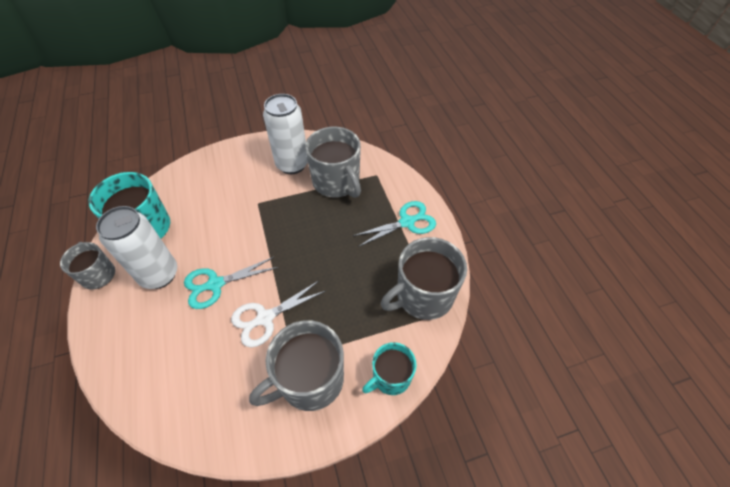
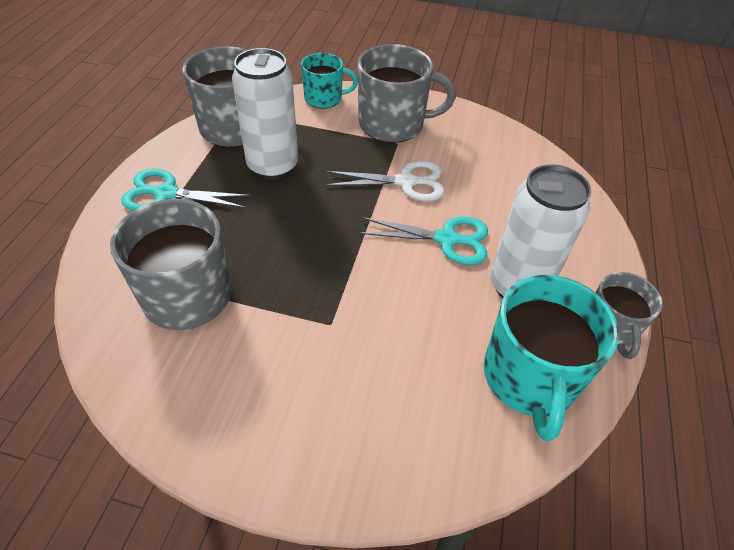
camera: 150 degrees left, 5 degrees down
white can [263,94,308,174] -> white can moved to [232,48,298,180]

